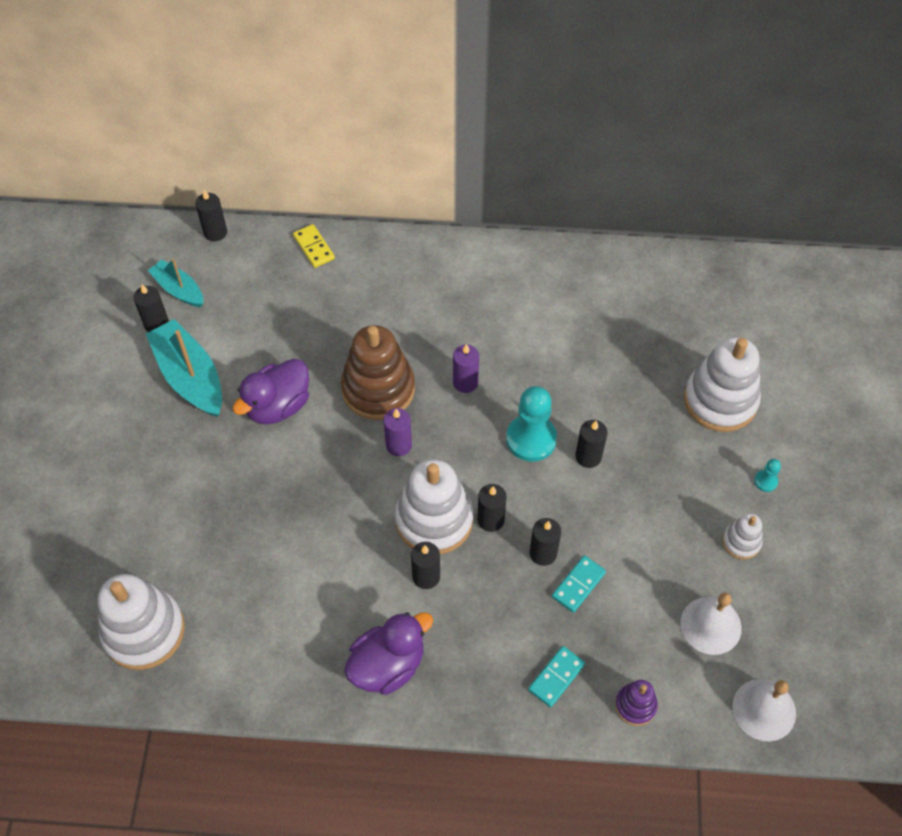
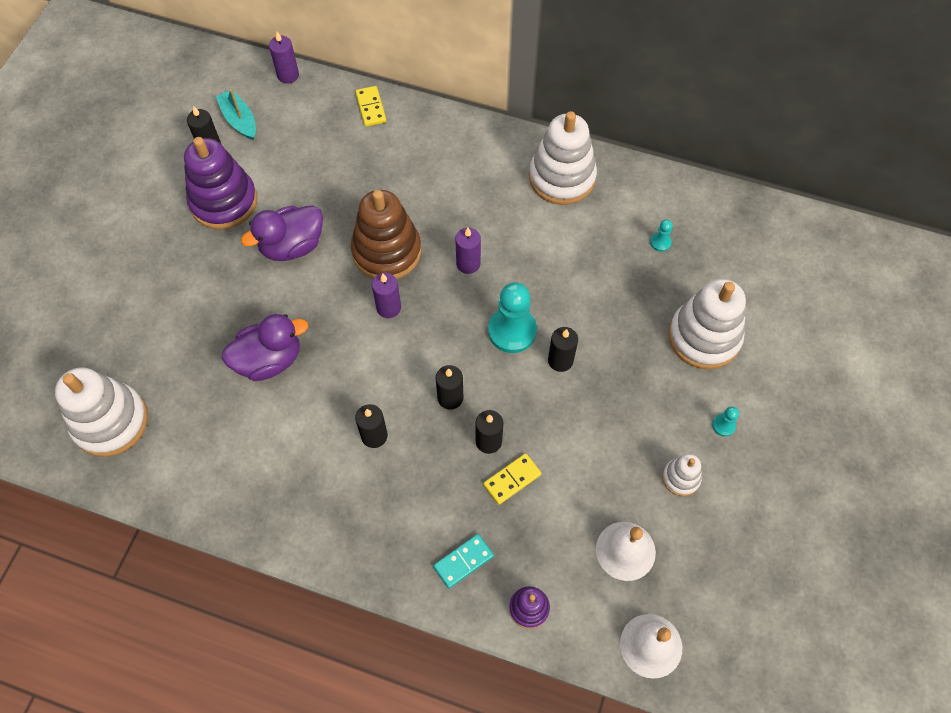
camera: 15 degrees right, 5 degrees up
turquoise boat [146,319,222,417] -> purple stacking toy [184,137,257,230]
black candle [195,190,227,241] -> purple candle [269,32,299,84]
purple duck [344,612,433,695] -> purple duck moved to [222,314,308,381]
white stacking toy [395,459,473,554] -> white stacking toy moved to [529,111,597,205]
turquoise domino [552,555,606,613] -> yellow domino [483,453,541,505]
none -> turquoise pawn [650,220,673,252]

